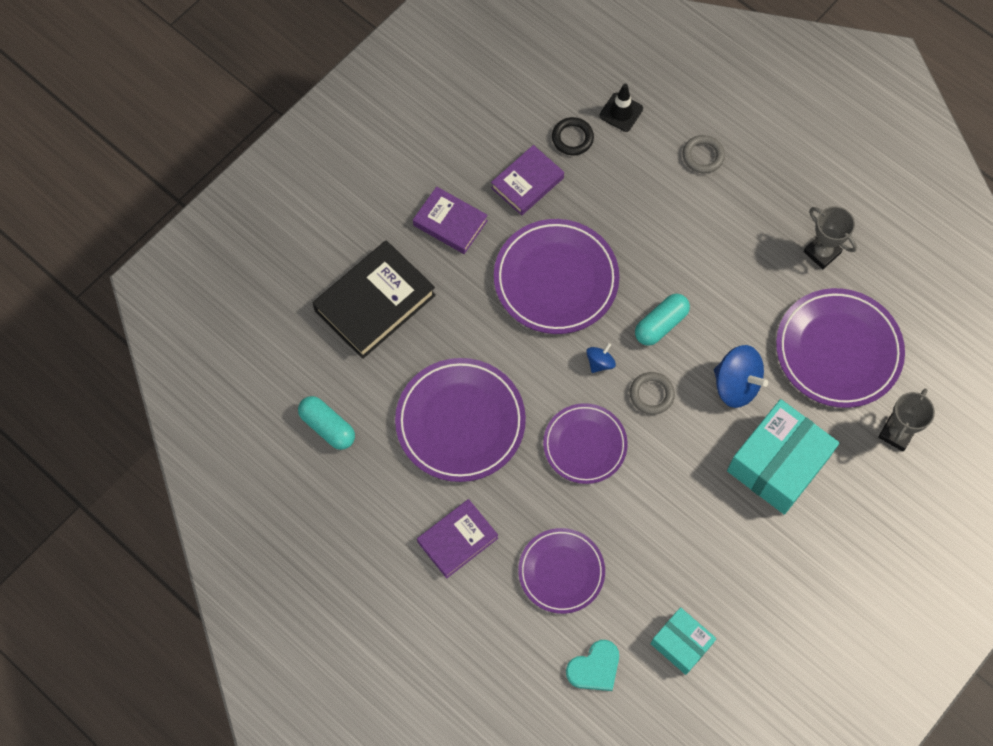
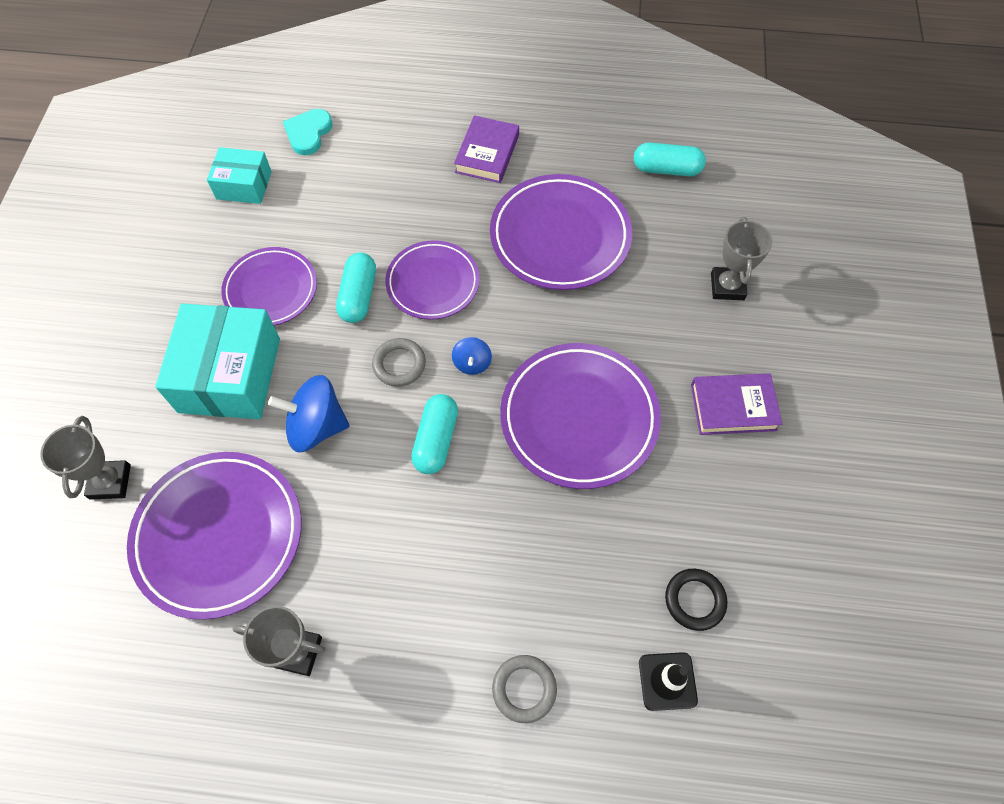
camera: 145 degrees right, 5 degrees down
black book [313,240,436,359] -> grey trophy [711,217,772,300]
purple book [491,145,564,215] -> none
purple plate [518,528,605,614] -> purple plate moved to [221,247,317,326]
none -> turquoise capsule [336,252,376,323]

